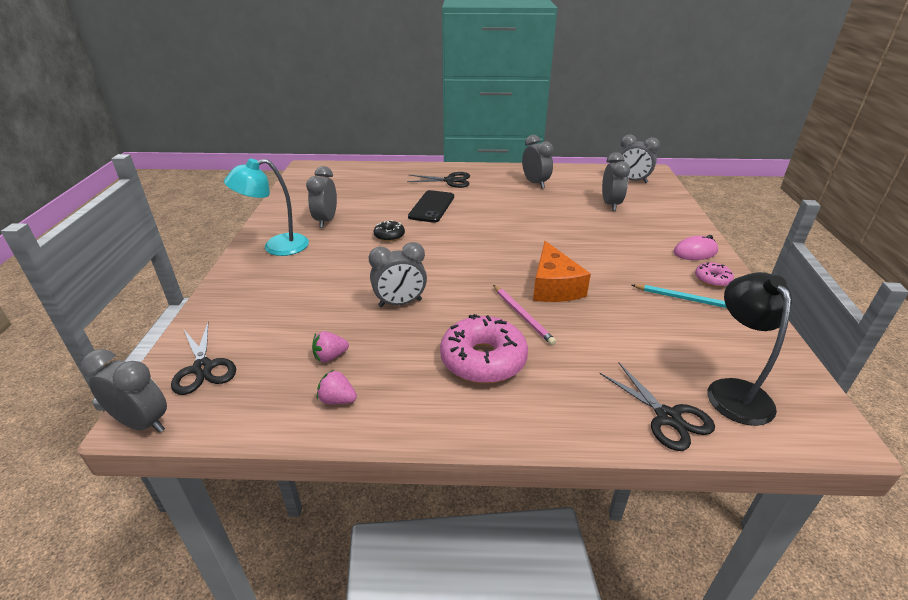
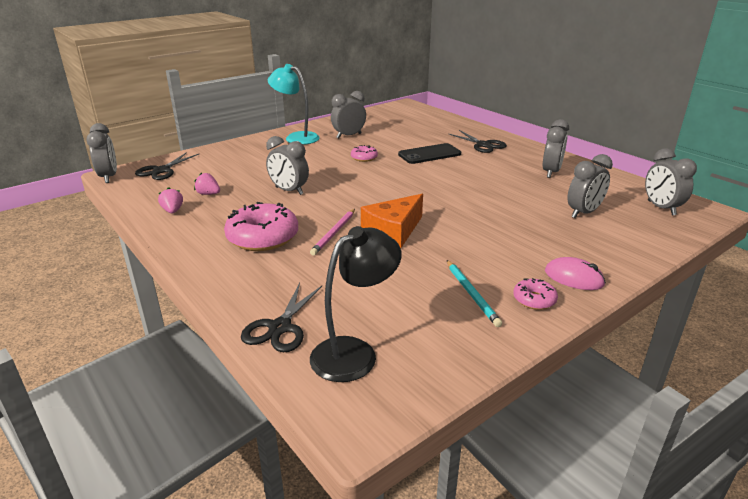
camera: 50 degrees right, 5 degrees down
black donut [374,220,405,242] -> pink donut [351,145,378,162]

